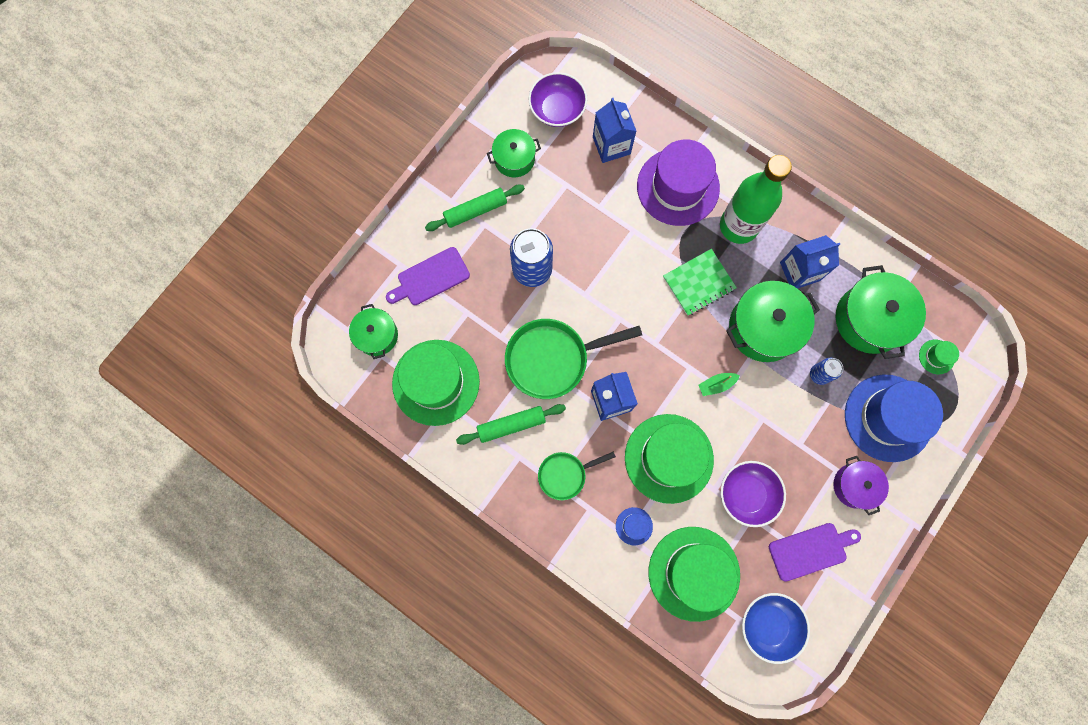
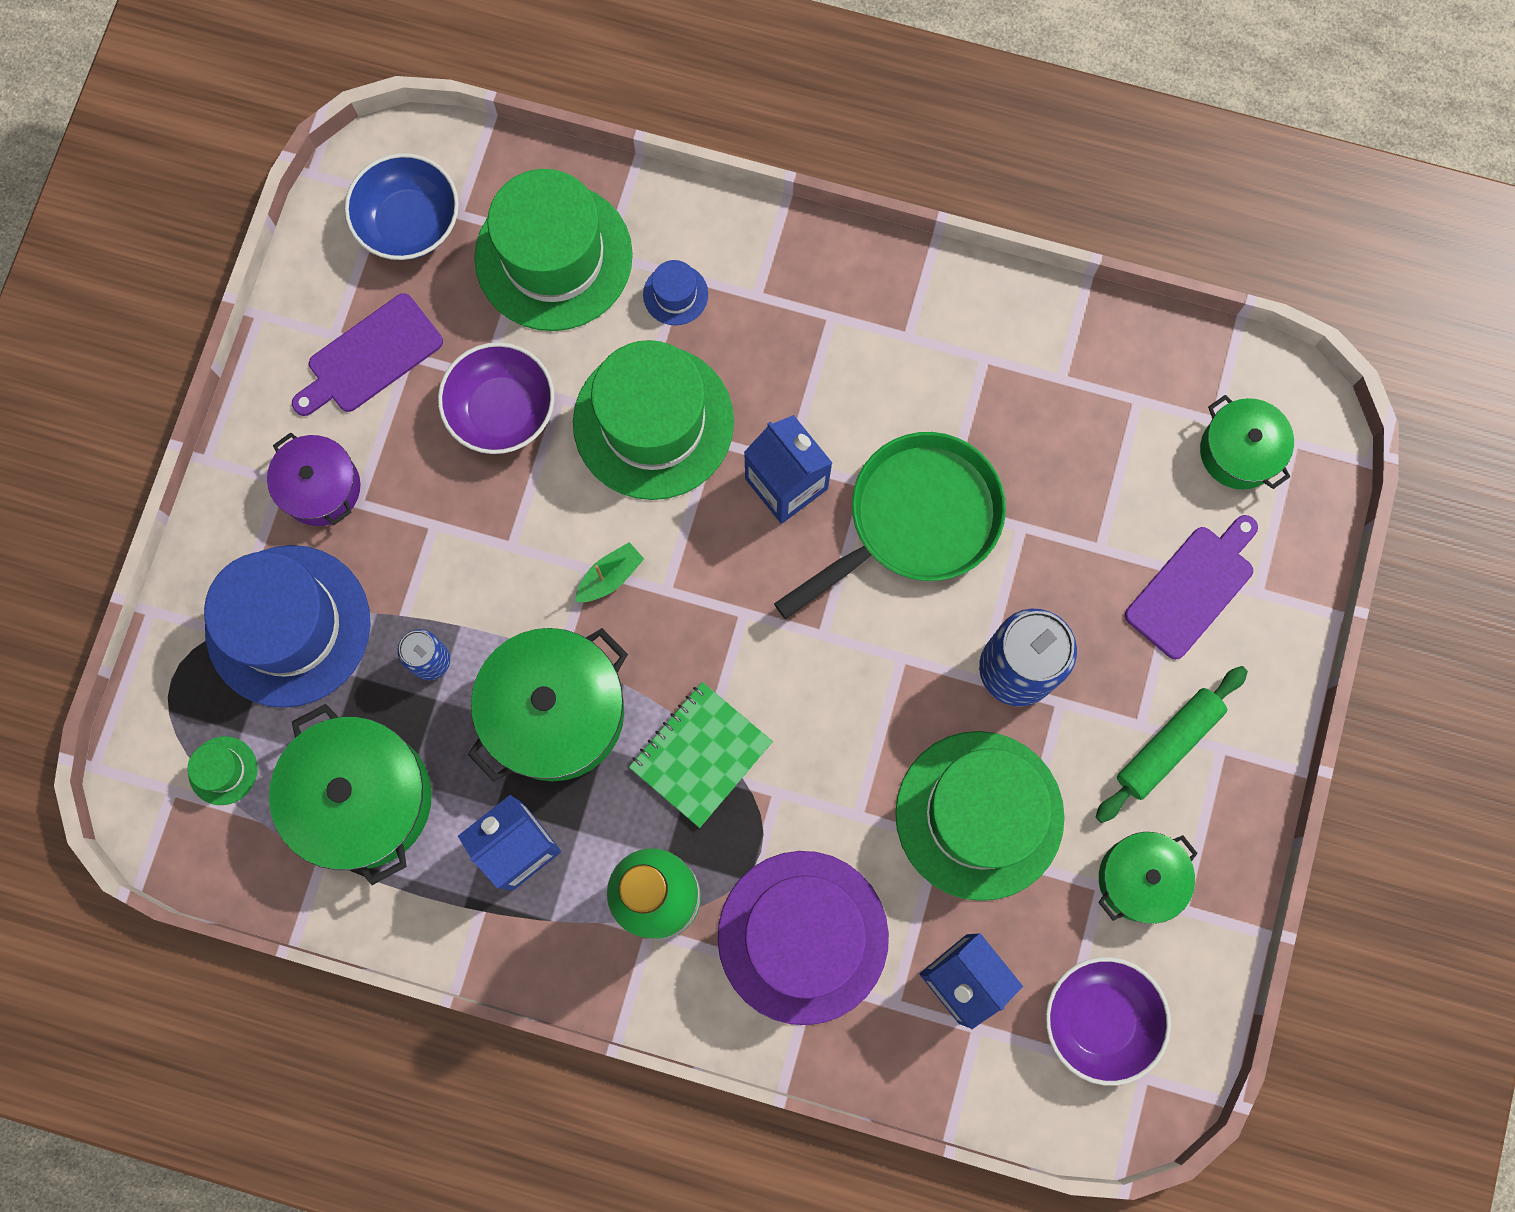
camera: 160 degrees right, 0 degrees up
green hat [392,340,480,426] -> green hat moved to [895,731,1065,901]
green rolling pin [456,404,566,445] -> none
green pan [538,452,616,500] -> none

